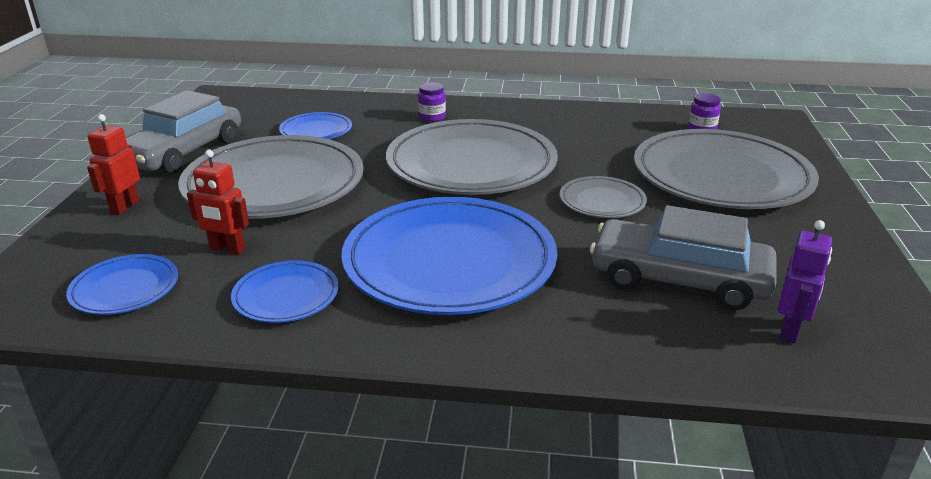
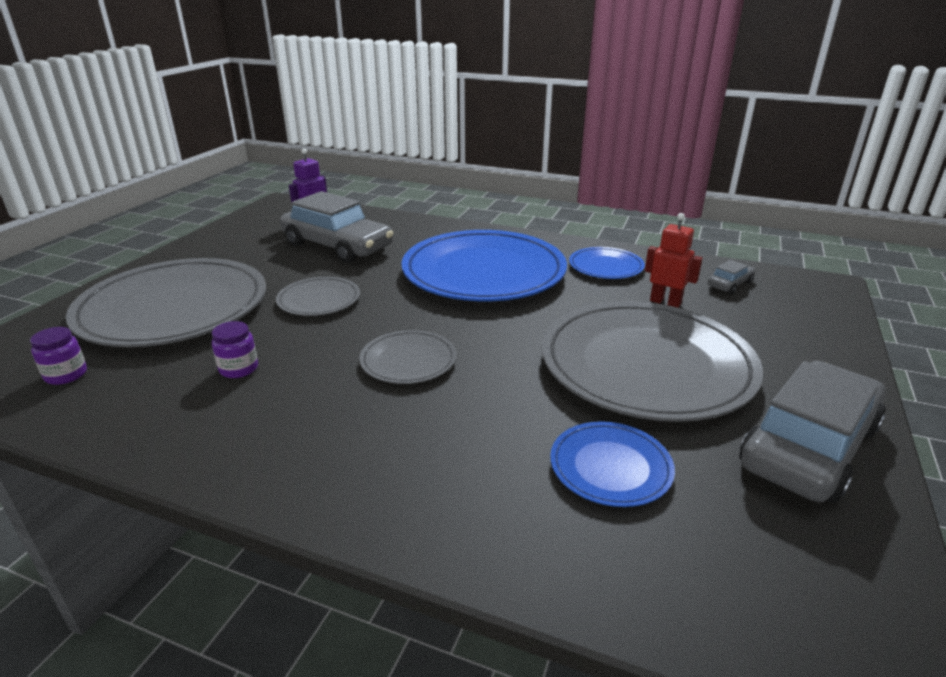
camera: 165 degrees left, 0 degrees up
blue plate [66,254,178,315] -> grey car [708,260,756,294]
red robot [87,114,140,215] -> none
grey plate [386,119,558,195] -> grey plate [359,330,457,384], size x0.46
purple jar [418,82,446,122] -> purple jar moved to [212,321,258,378]

